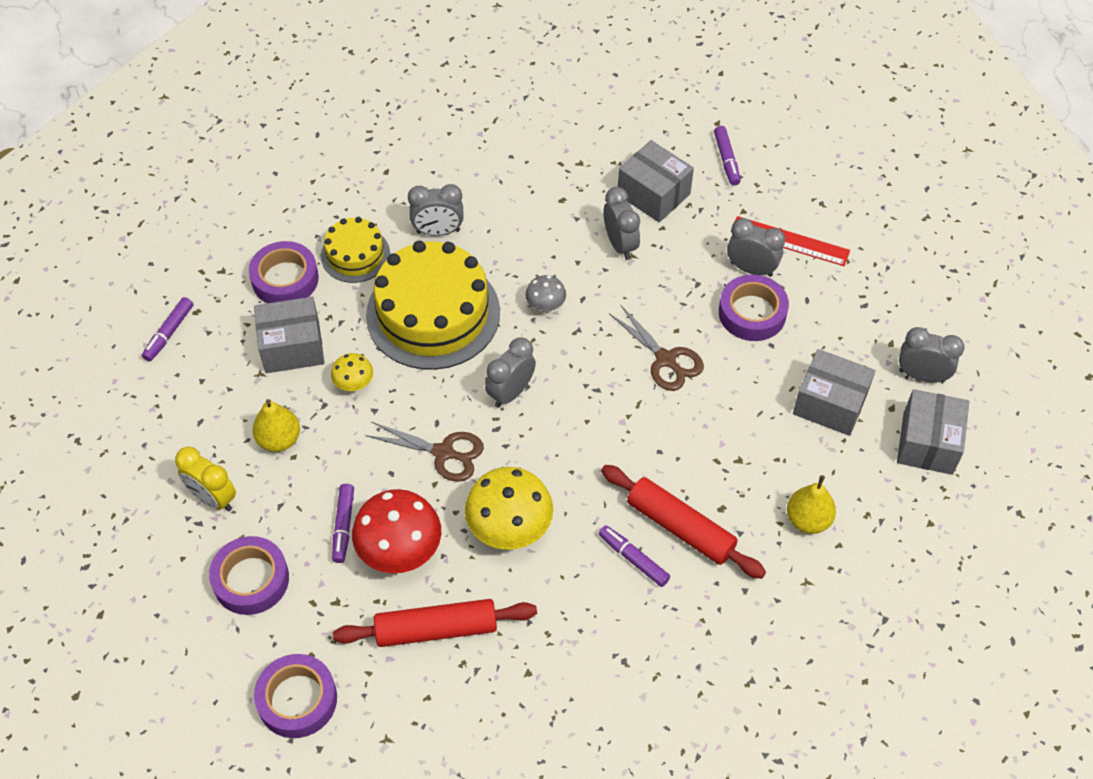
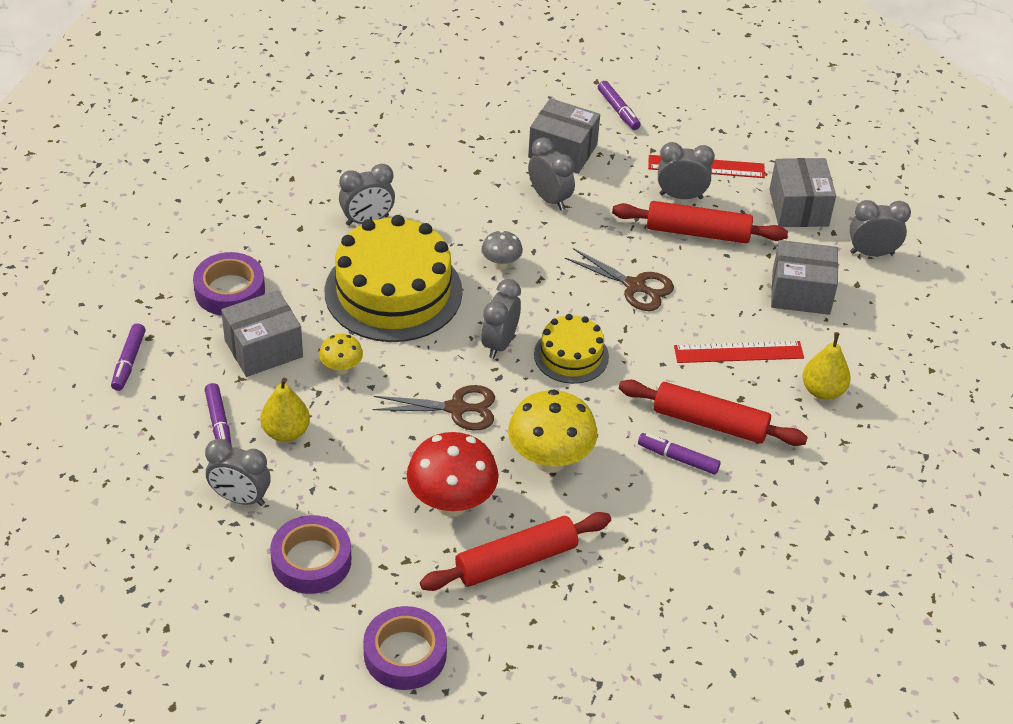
camera: 20 degrees left, 10 degrees down
yellow clock [175,447,236,512] -> grey clock [205,439,271,506]
yellow cake [321,217,390,283] -> yellow cake moved to [534,314,609,384]
purple marker [332,484,354,563] -> purple marker moved to [205,383,232,447]
purple tape [719,274,789,341] -> red rolling pin [612,201,788,243]
grey box [897,389,969,475] -> grey box moved to [769,158,836,227]
none -> red ruler [674,341,804,363]

